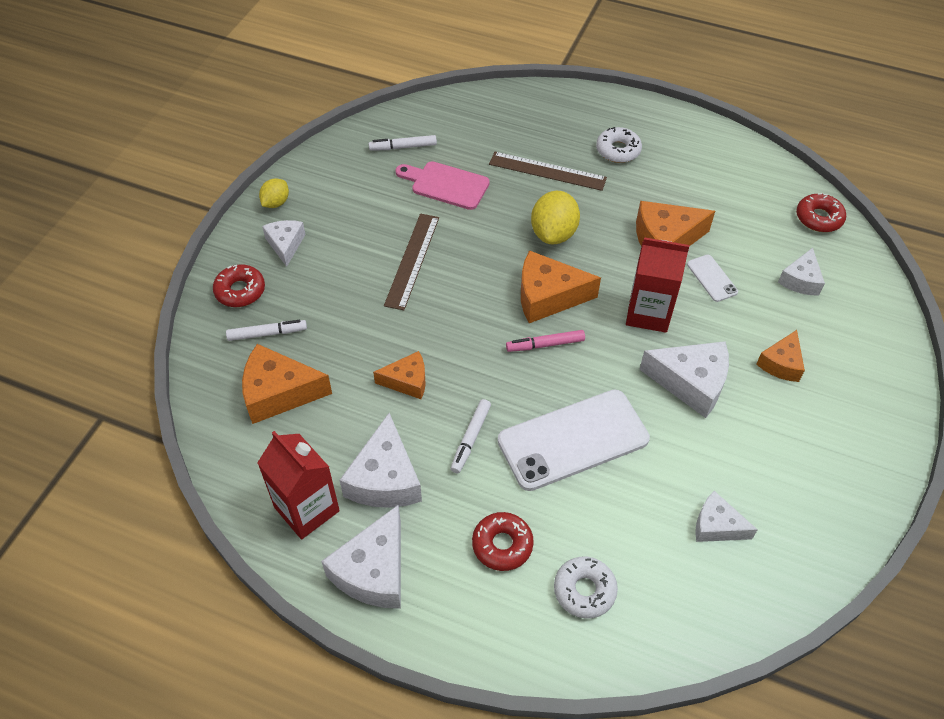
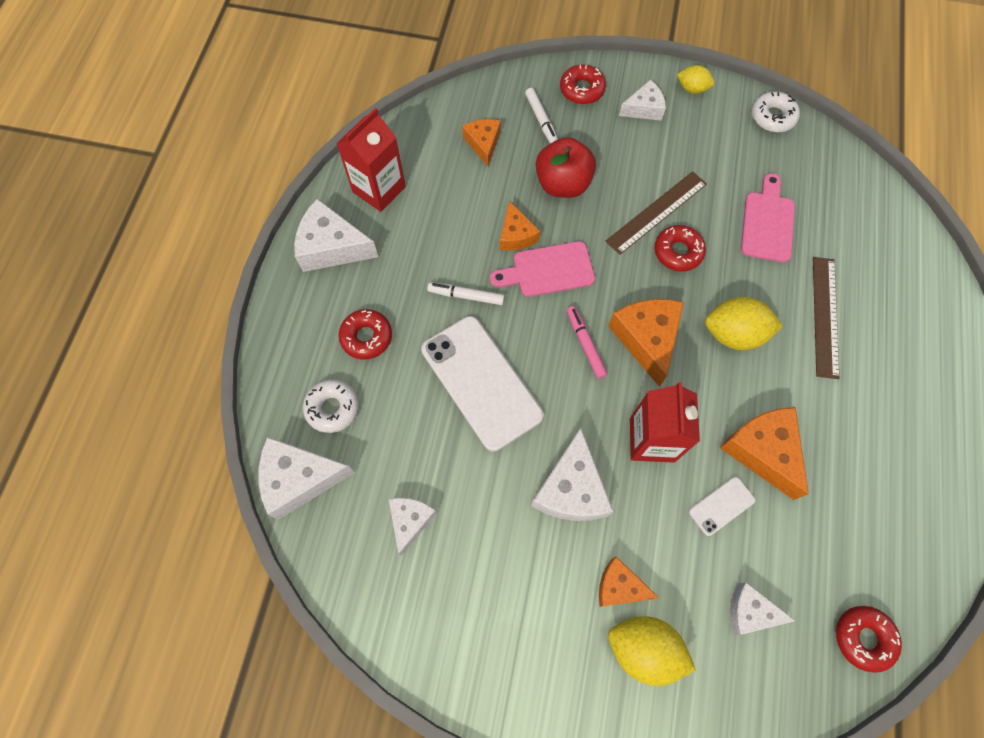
camera: 80 degrees right, 15 degrees up
orange cheese [242,344,332,424] -> orange cheese [462,119,501,166], size x0.61
white cheese [340,413,422,508] -> white cheese moved to [259,436,355,520]
white marker [368,135,437,151] -> none
brown ruler [384,214,439,310] -> brown ruler turned 45 degrees counterclockwise [605,171,707,255]
white donut [596,127,642,163] -> white donut moved to [752,92,800,132]
none -> pink cutting board [490,241,595,297]
none -> red apple [536,137,596,198]
none -> yellow lemon [608,616,696,686]
none -> red donut [654,225,706,271]

